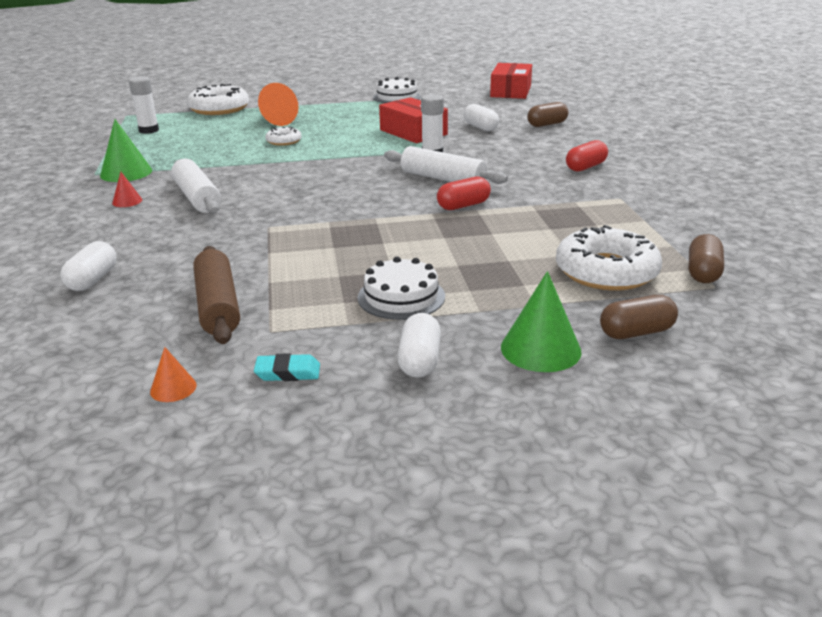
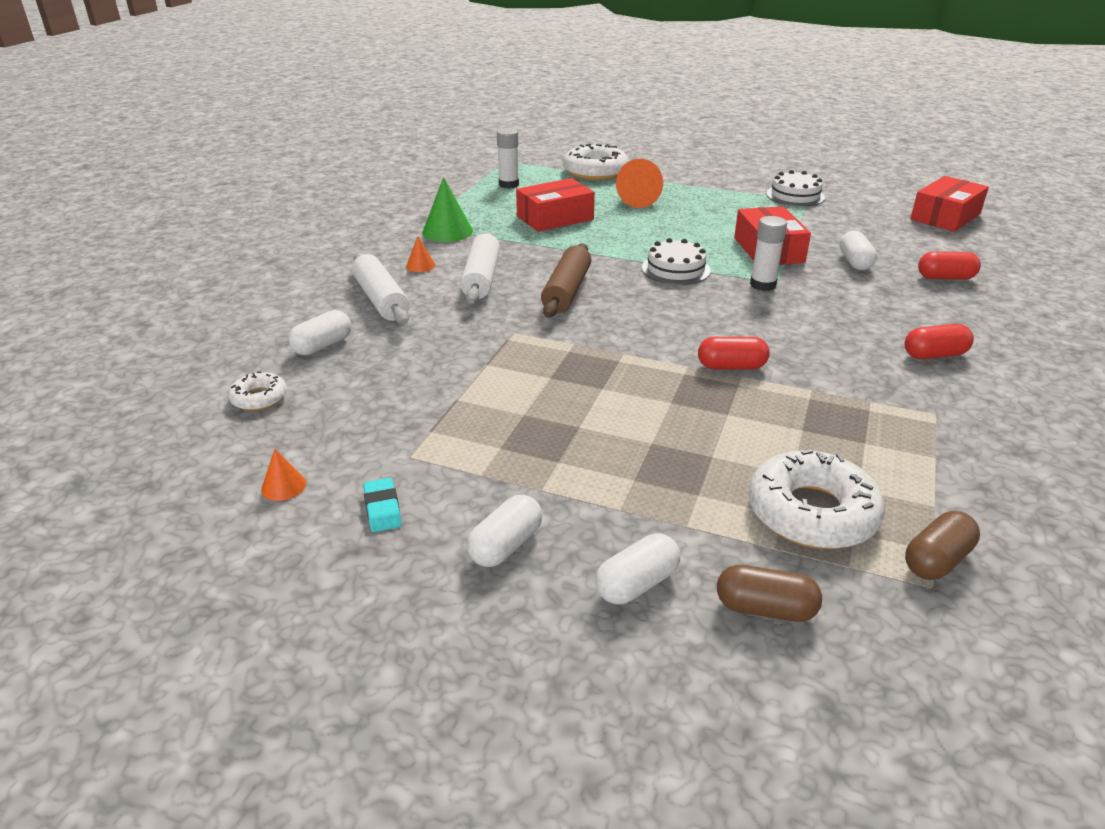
camera: 30 degrees right, 5 degrees up
red cone [112,172,142,207] -> orange cone [406,236,435,272]
brown rolling pin [193,246,240,344] -> brown rolling pin moved to [541,243,591,318]
turquoise eraser [254,353,320,381] -> turquoise eraser turned 45 degrees clockwise [363,478,402,532]
white donut [265,126,302,146] -> white donut moved to [228,371,287,411]
white cake [357,257,445,320] -> white cake moved to [642,238,711,285]
white rolling pin [384,146,508,184] -> white rolling pin moved to [352,253,409,324]
green cone [501,271,582,372] -> white capsule [595,533,680,604]
brown capsule [527,102,569,127] -> red capsule [918,251,981,280]
none -> red box [516,178,595,232]

